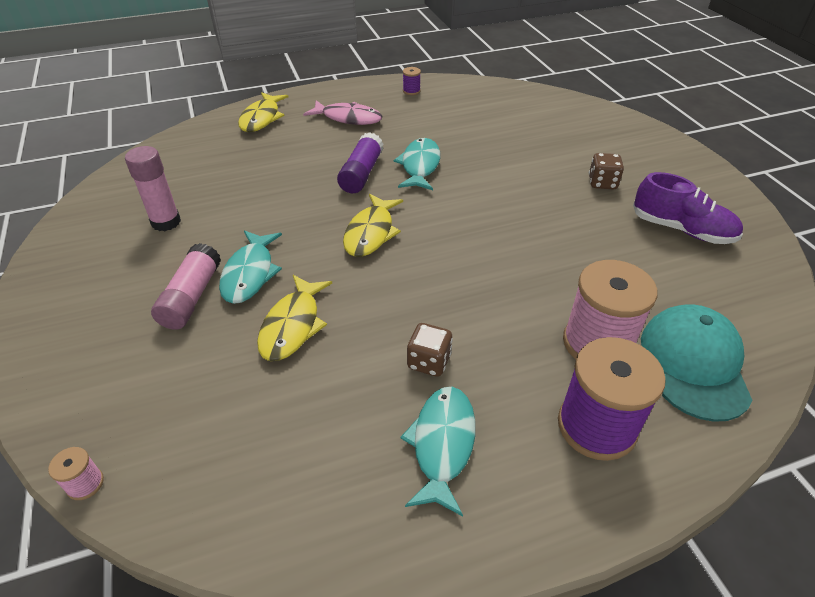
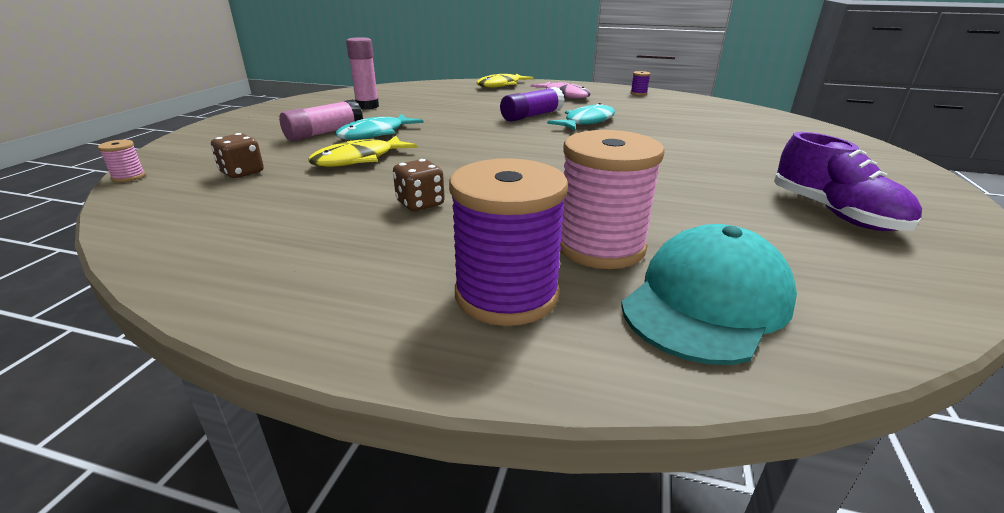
camera: 35 degrees right, 15 degrees down
yellow fish [343,194,403,257] -> none
turquoise fish [400,387,476,516] -> none
brown dice [589,153,624,189] -> brown dice moved to [211,133,264,178]

